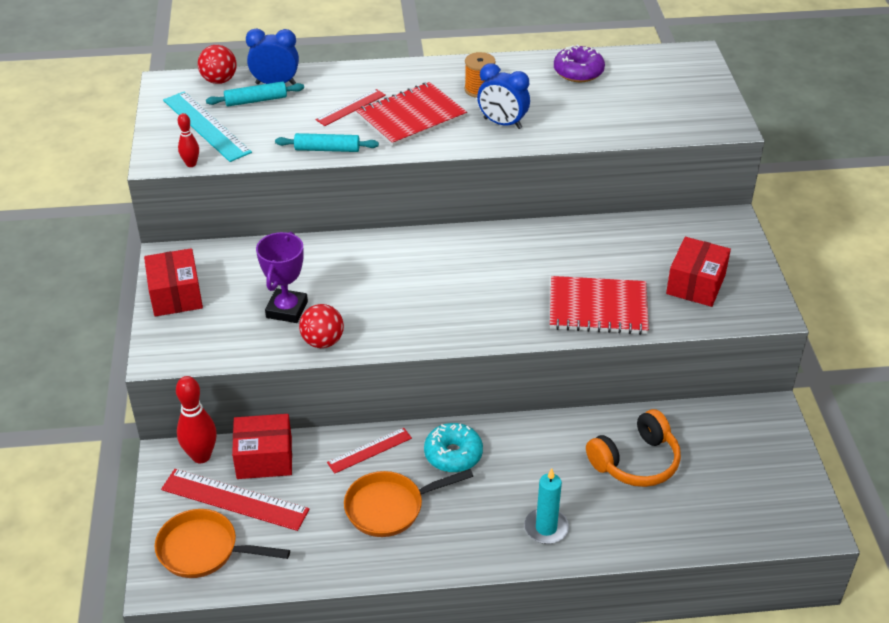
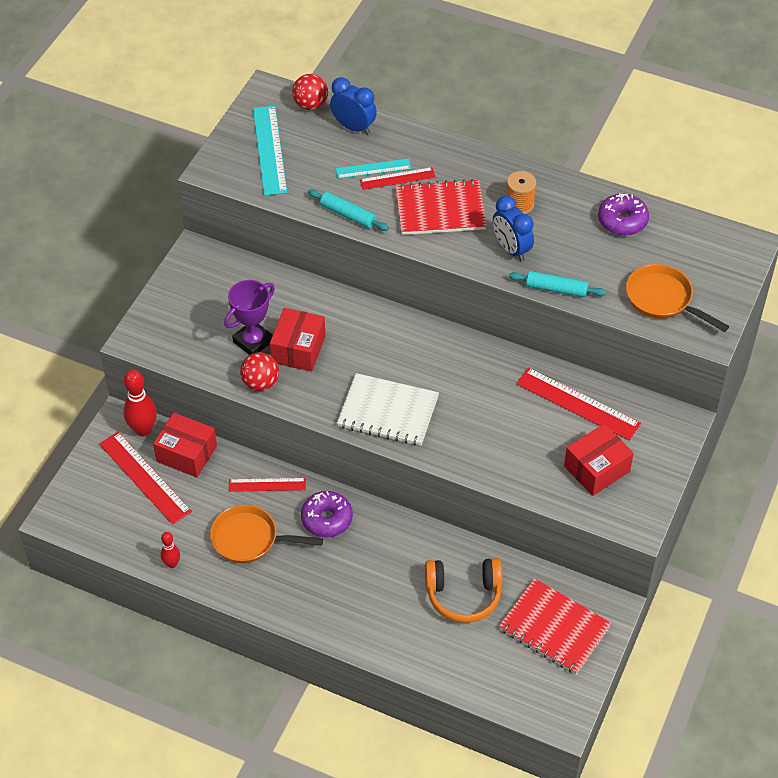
camera: 30 degrees right, 10 degrees up
red box [144,248,203,317] -> red box moved to [270,308,325,372]
orange pan [155,509,290,578] -> orange pan moved to [626,264,730,332]
red bowling pin [178,113,199,167] -> red bowling pin moved to [161,532,180,568]
turquoise rolling pin [206,81,304,107] -> turquoise rolling pin moved to [509,271,606,297]
turquoise donut [424,423,483,473] -> purple donut [301,491,353,538]
turquoise candle [524,468,569,544] -> none
red notebook [550,276,649,335] -> red notebook moved to [499,578,612,674]
none -> turquoise ruler [336,159,411,179]
none -> white notebook [337,373,439,446]
none -> red ruler [516,367,641,440]

